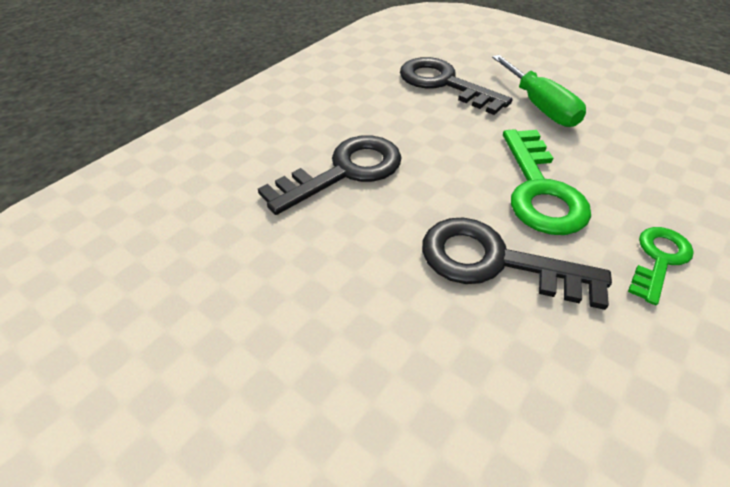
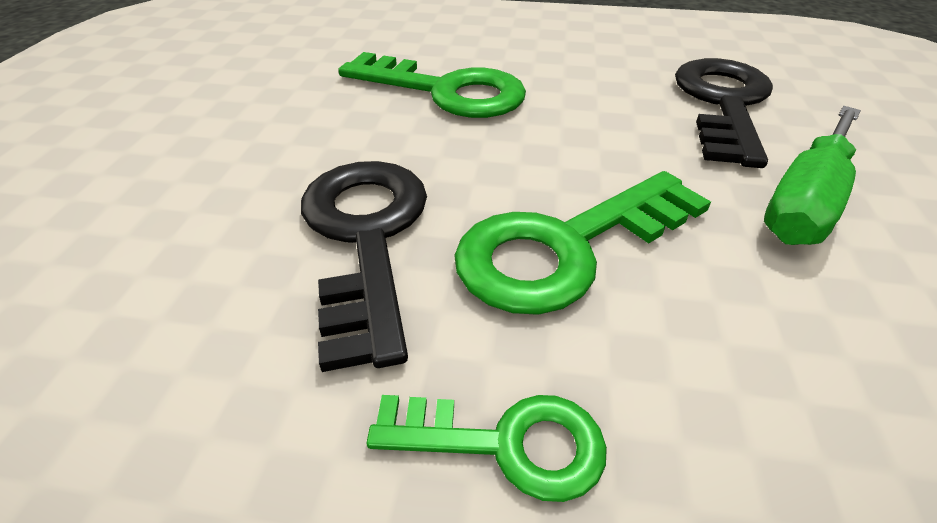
camera: 60 degrees right, 5 degrees down
black key [258,135,402,215] -> green key [338,52,526,118]

